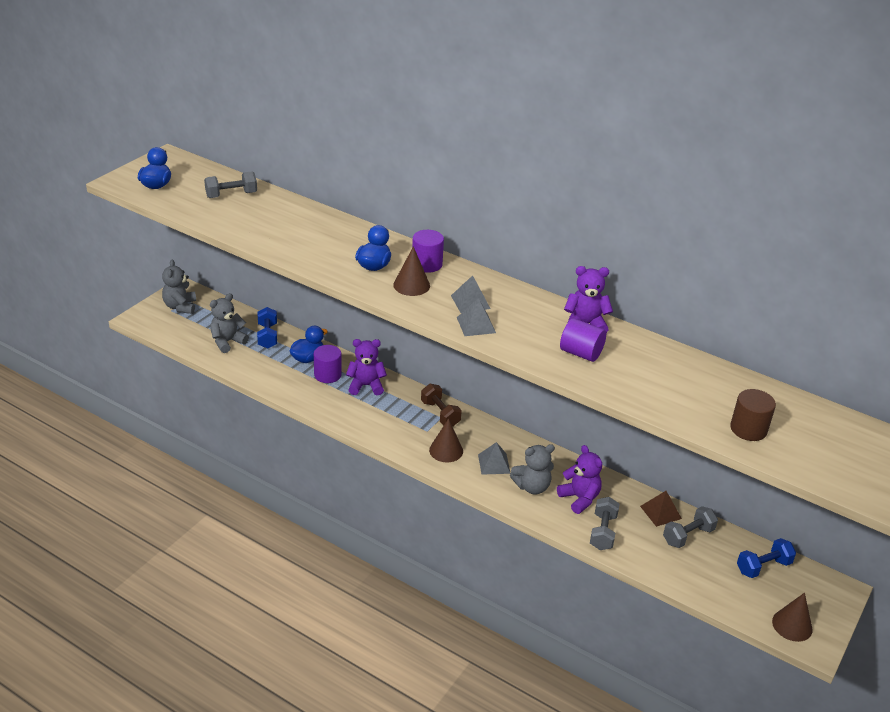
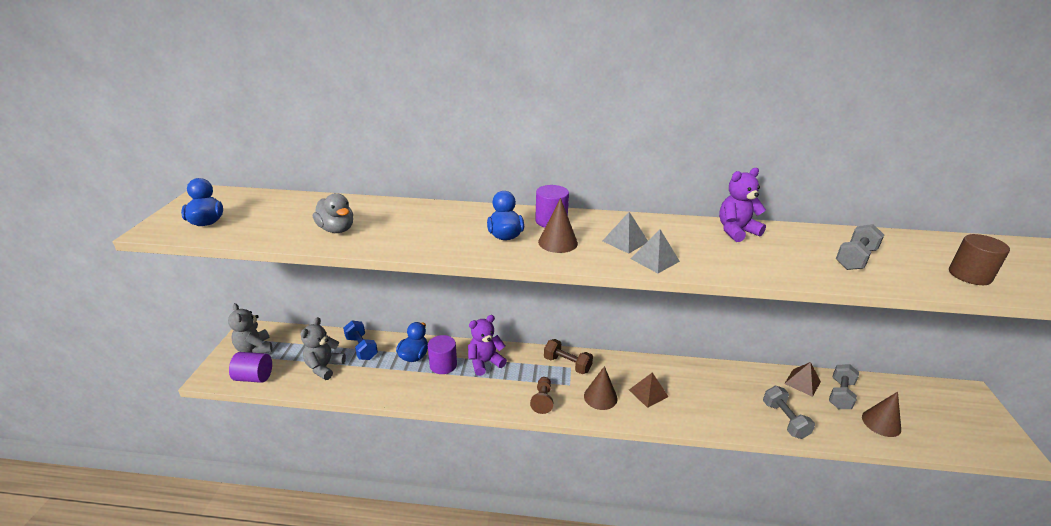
camera: 25 degrees left, 5 degrees down
grey dumbbell [204,171,257,198] -> grey dumbbell moved to [836,224,884,270]
grey pyramid [478,442,511,475] -> brown pyramid [629,372,668,408]
grey teddy bear [510,444,555,495] -> none
purple teddy bear [557,445,602,514] -> none
purple cylinder [560,318,606,362] -> purple cylinder moved to [229,352,272,383]
blue dumbbell [737,538,796,578] -> none
brown cone [772,593,813,642] -> brown cone moved to [862,392,901,437]
none -> grey duck [313,193,353,233]
none -> brown pawn [530,377,553,414]

